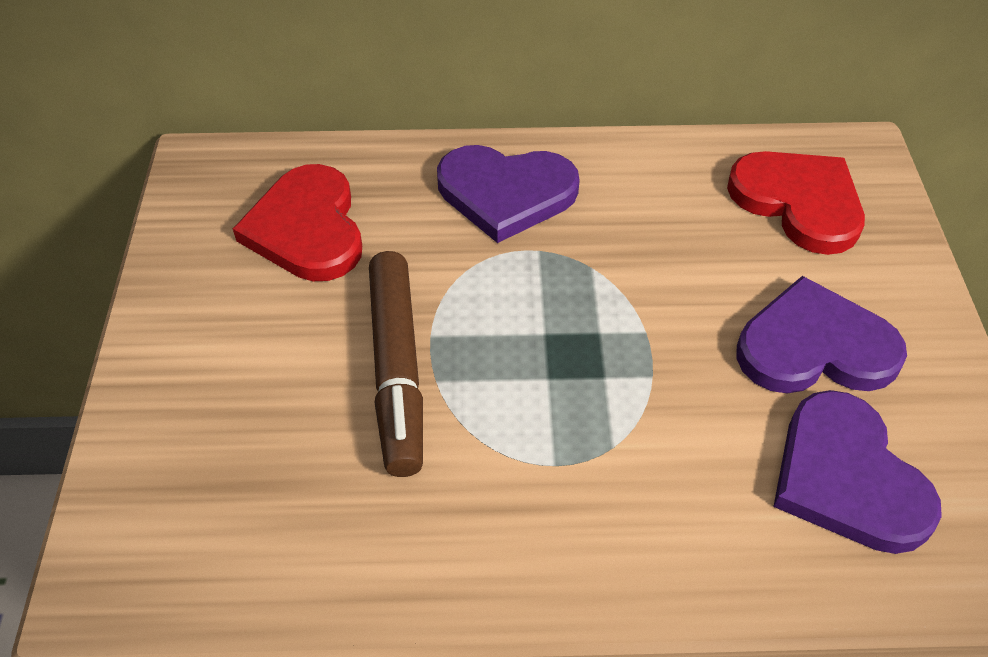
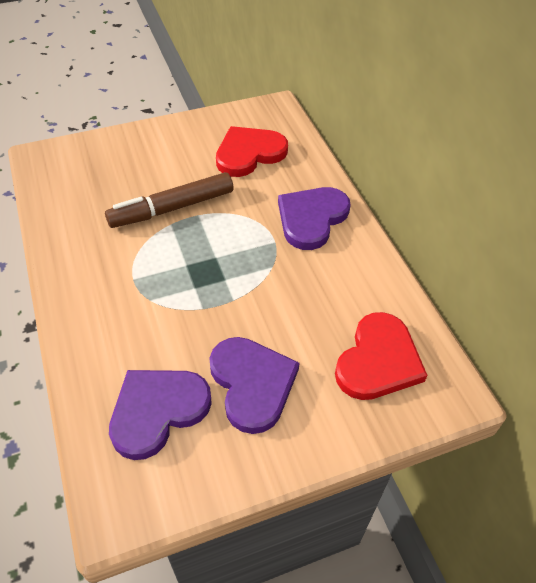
camera: 70 degrees right, 0 degrees up
purple heart [437,145,580,243] -> purple heart turned 45 degrees clockwise [278,187,351,250]

